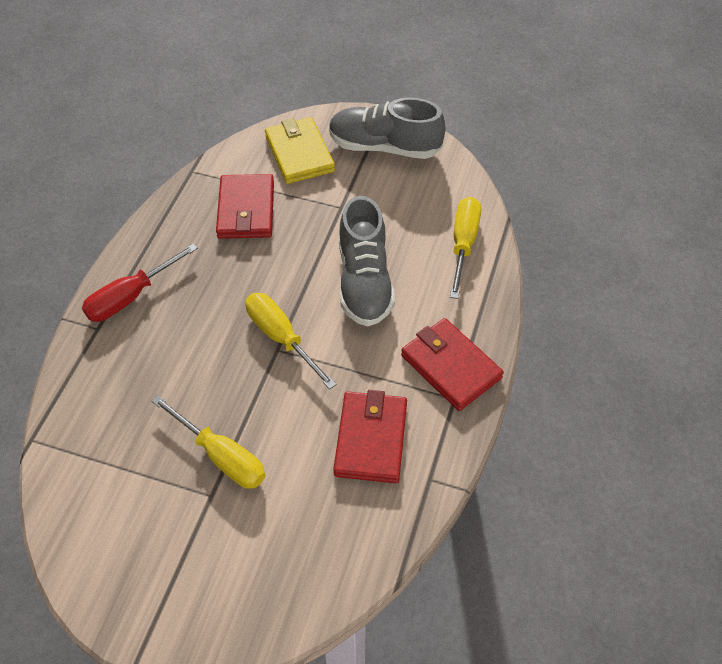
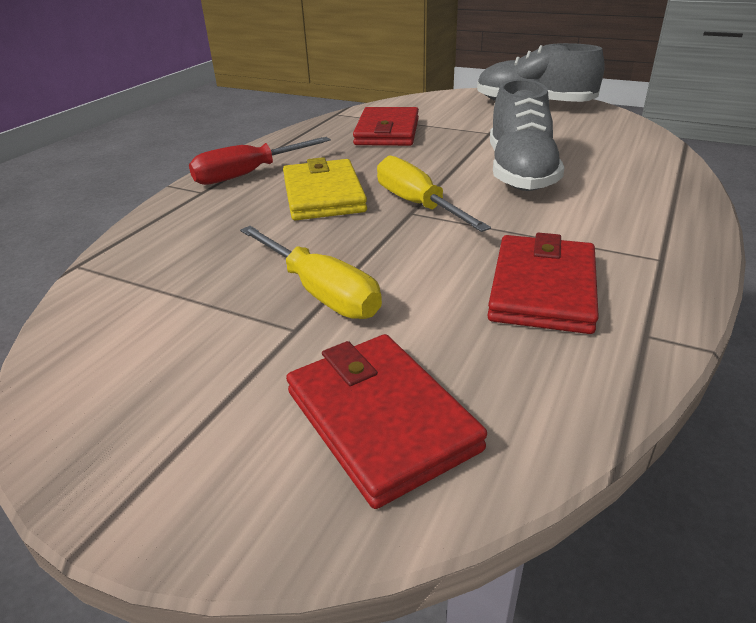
camera: 10 degrees right, 20 degrees down
yellow wallet [265,117,335,184] -> yellow wallet moved to [283,157,367,220]
red wallet [401,318,504,411] -> red wallet moved to [286,334,487,509]
yellow screwdriver [450,197,481,299] -> none

